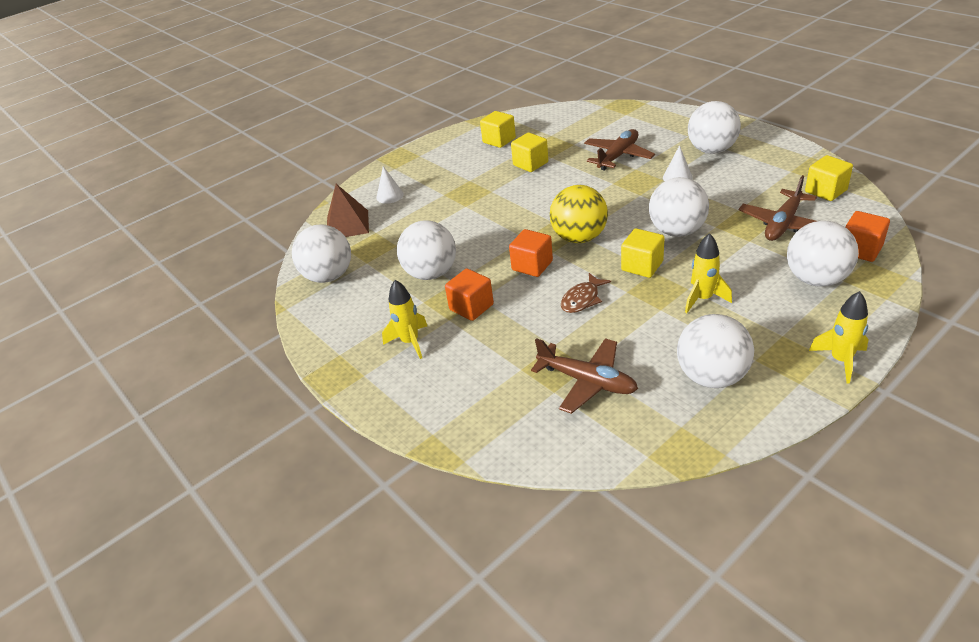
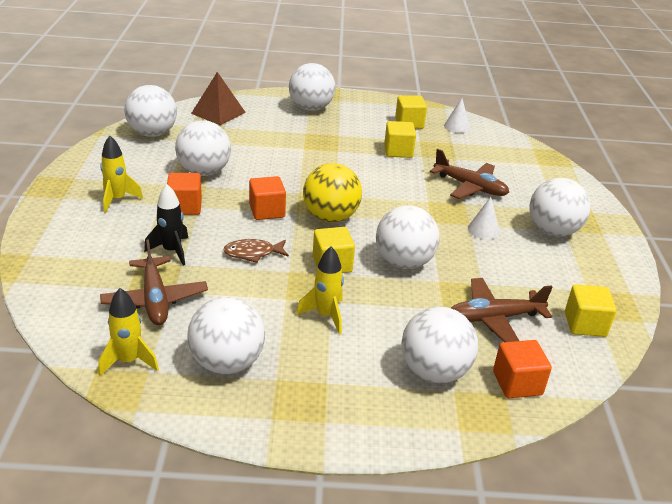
camera: 35 degrees right, 5 degrees down
white cone [376,166,404,204] -> white cone moved to [444,98,470,133]
brown plane [584,129,655,171] -> brown plane turned 45 degrees clockwise [430,149,509,199]
yellow rocket [809,291,868,383] -> yellow rocket moved to [98,288,159,376]
none -> black rocket [144,184,188,266]
none -> white ball [289,63,335,111]

